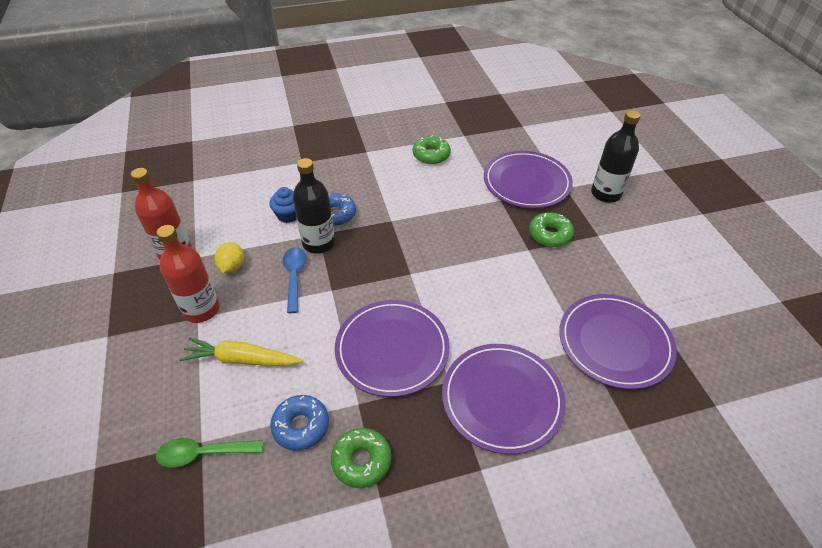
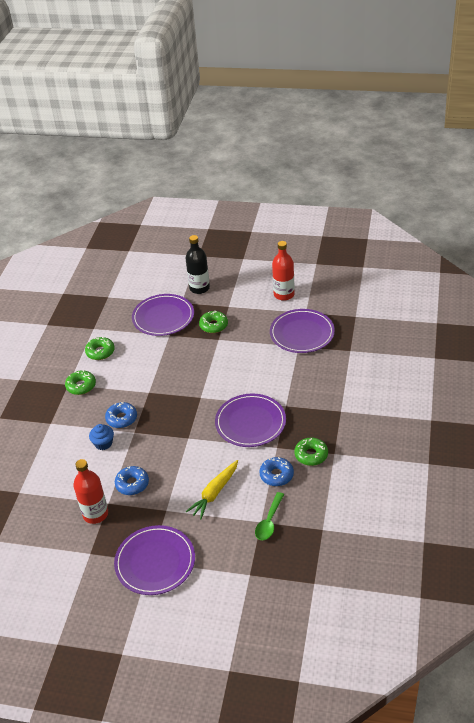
camera: 60 degrees left, 5 degrees down
red bottle [157,225,220,323] -> red bottle moved to [272,241,295,301]
yellow lemon [215,242,244,273] -> blue donut [115,466,149,495]
blue spoon [283,247,306,313] -> none
black bottle [293,158,335,254] -> none
purple plate [442,344,566,454] -> purple plate moved to [114,525,195,595]
none -> green donut [65,370,96,395]

